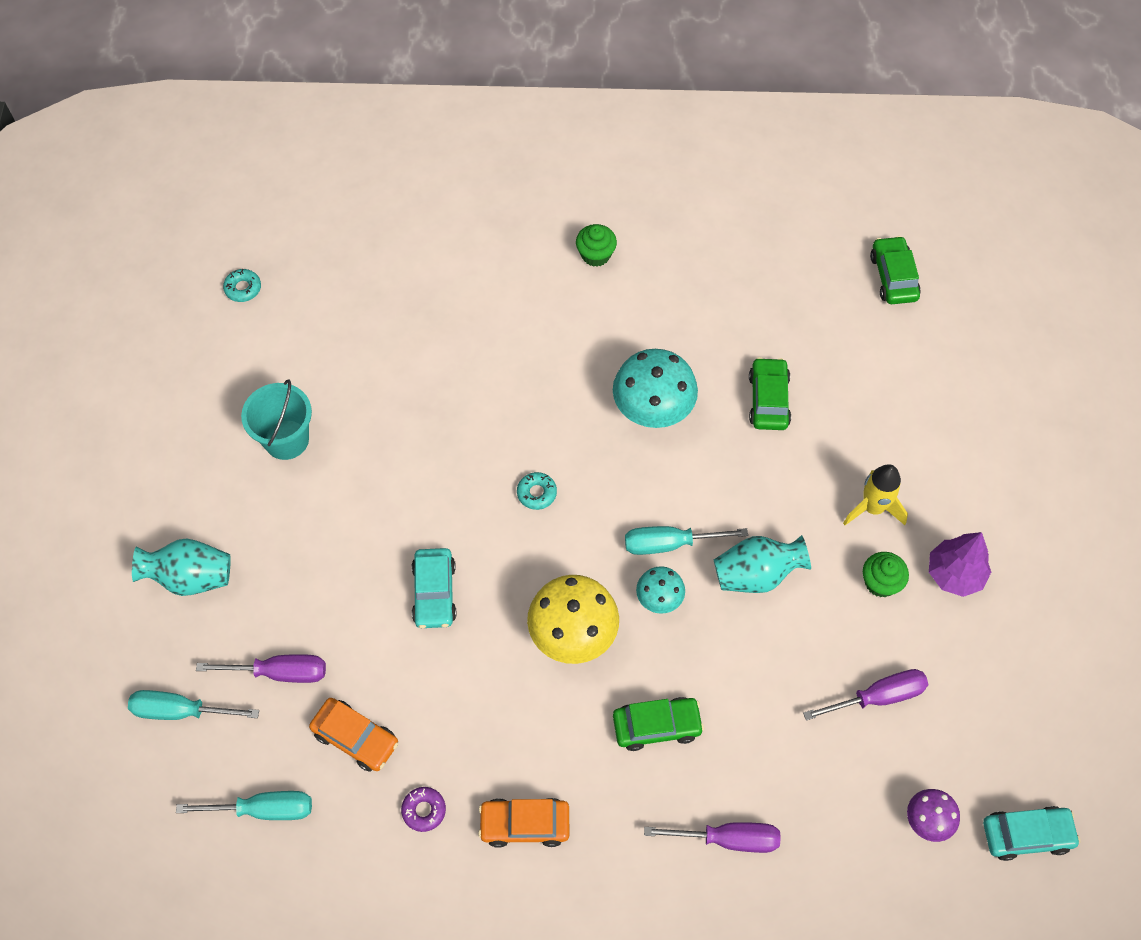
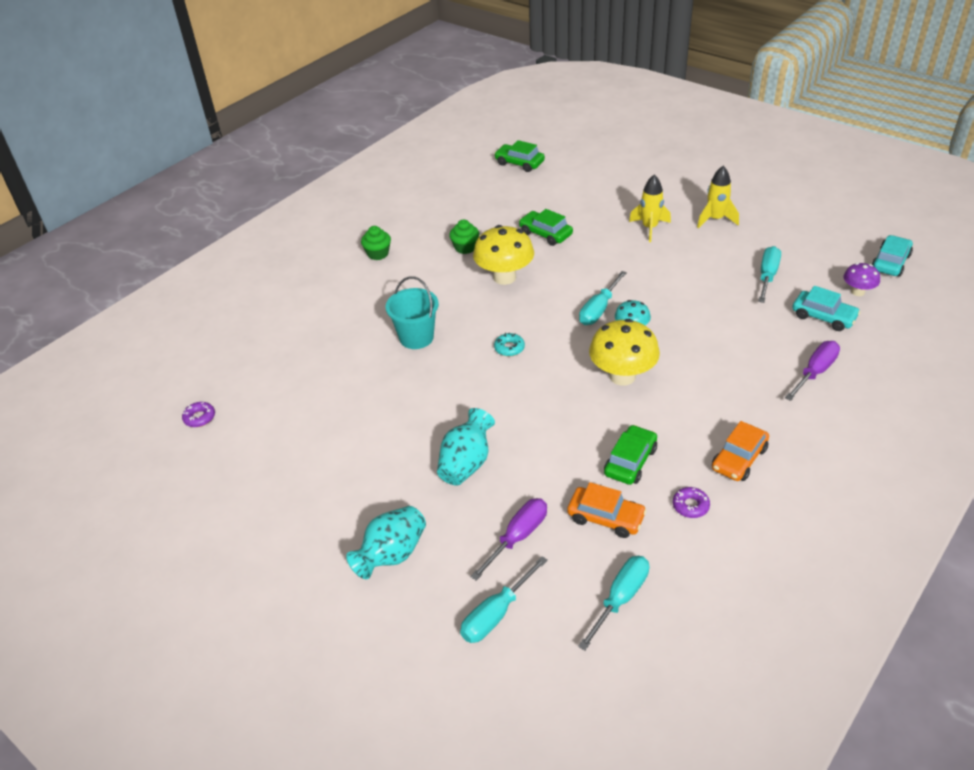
camera: 50 degrees left, 20 degrees down
turquoise donut [223,269,261,302] -> purple donut [182,402,215,427]
turquoise bucket [241,379,312,460] -> turquoise bucket moved to [386,276,439,349]
orange car [309,698,398,772] -> orange car turned 45 degrees clockwise [567,482,647,538]
turquoise car [412,548,456,628] -> turquoise car moved to [792,286,861,331]
turquoise mushroom [613,349,698,428] -> yellow mushroom [473,225,534,285]
green car [613,697,704,751] -> green car moved to [604,425,657,485]
turquoise vase [714,535,811,593] -> turquoise vase moved to [437,408,495,486]
purple screwdriver [803,669,928,721] -> turquoise screwdriver [758,246,781,303]
green cupcake [863,552,909,597] -> green cupcake moved to [449,220,479,254]
purple tree [929,532,991,597] -> yellow rocket [697,166,739,228]

